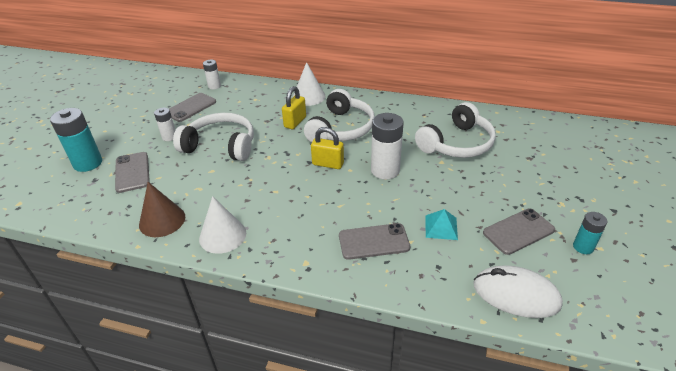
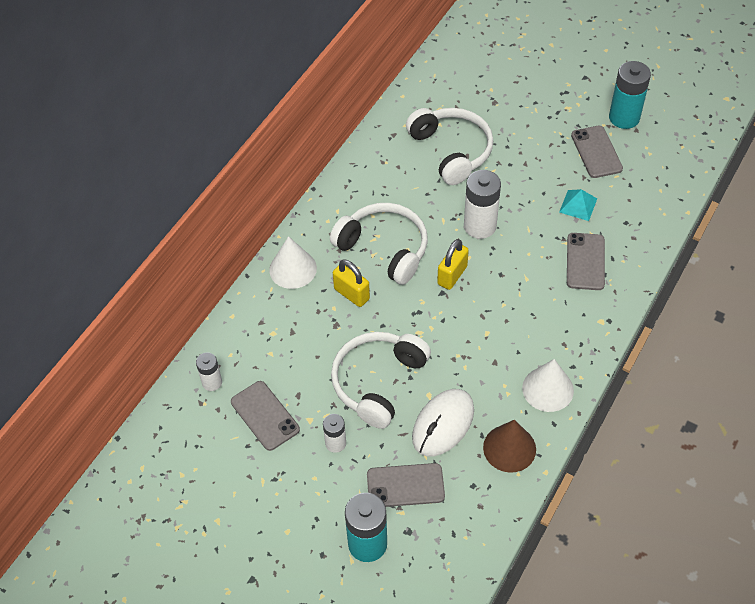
camera: 75 degrees left, 15 degrees up
white mouse [474,266,563,318] -> white mouse moved to [412,389,474,456]
turquoise battery [573,212,607,254] -> turquoise battery [609,61,651,129], size x1.76

